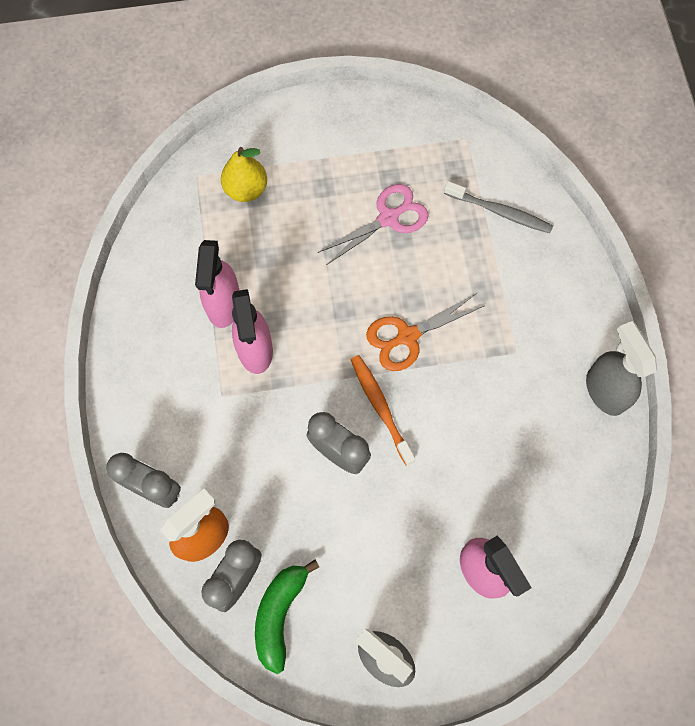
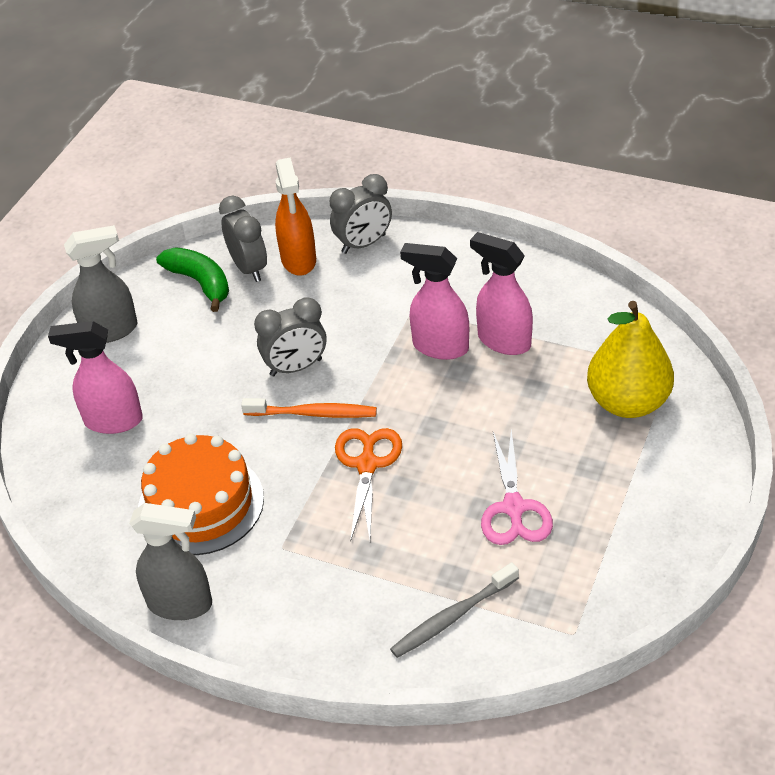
camera: 125 degrees right, 25 degrees down
yellow pear [221,147,267,202] -> yellow pear [587,301,674,418], size x1.54
none -> orange cake [138,433,264,555]

